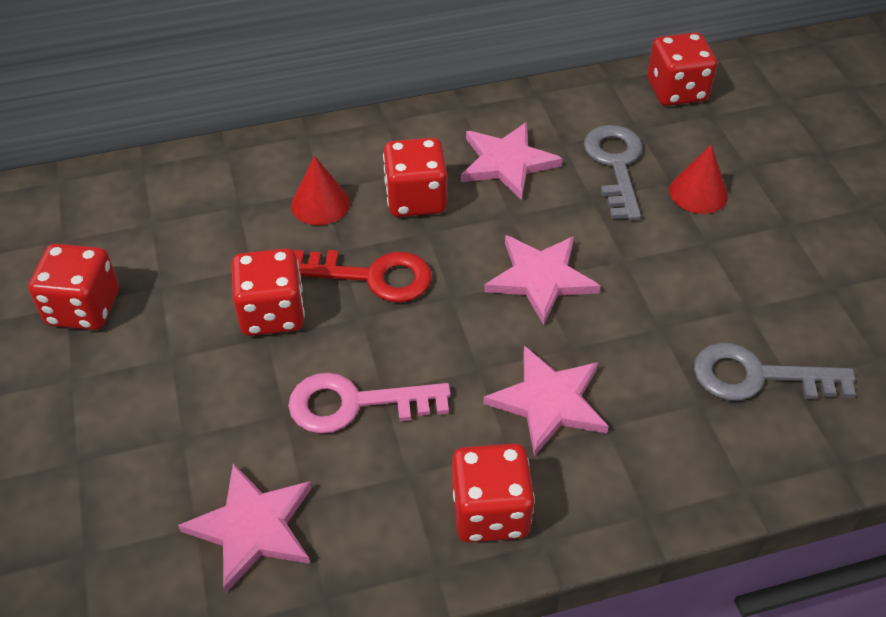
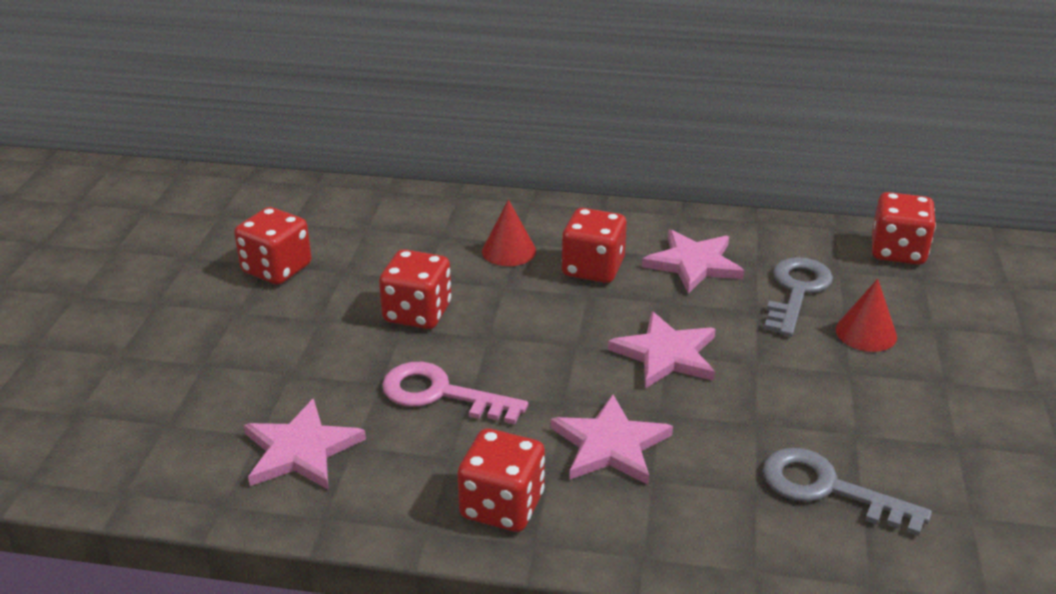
camera: 25 degrees right, 15 degrees down
red key [294,250,432,303] -> none

